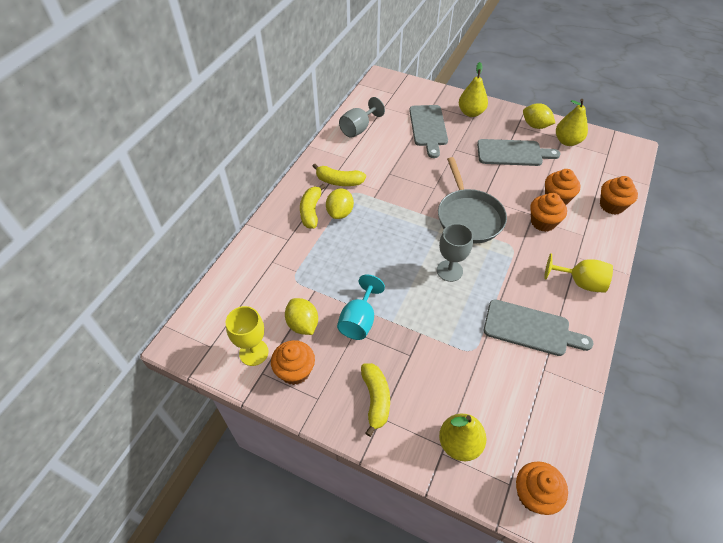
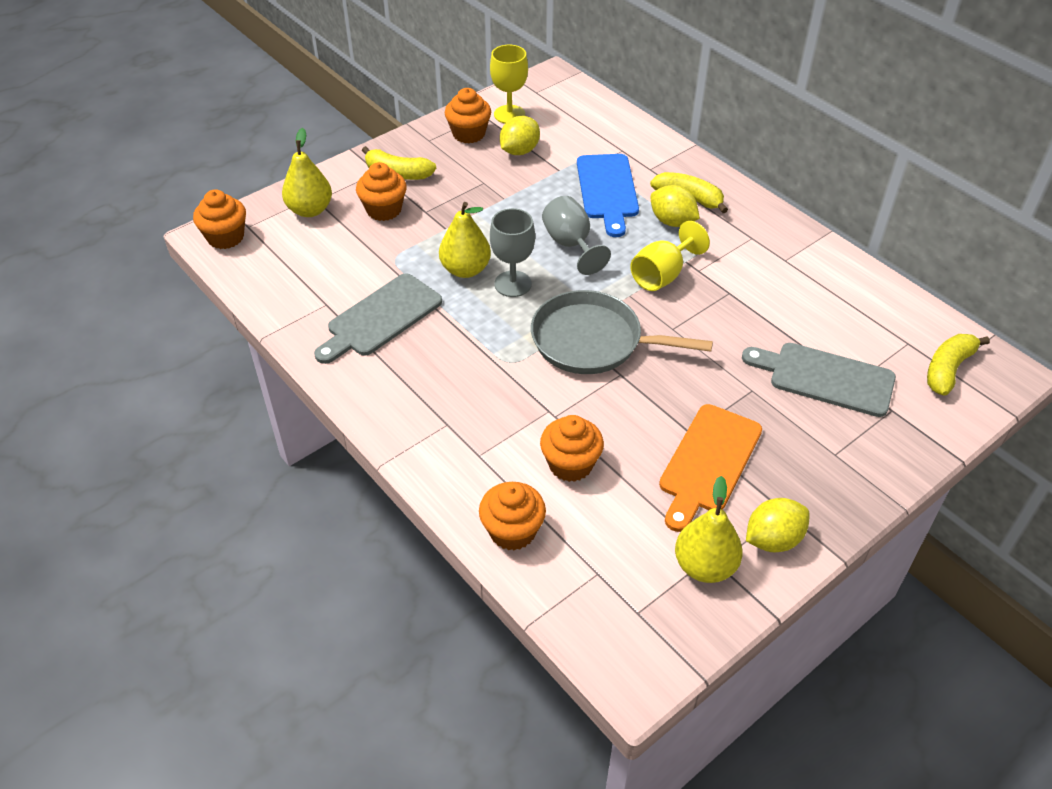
camera: 115 degrees right, 5 degrees down
yellow lemon [285,298,318,335] -> yellow lemon turned 45 degrees counterclockwise [500,116,540,155]
yellow banana [312,164,366,186] -> yellow banana moved to [927,334,990,396]
turquoise goblet [337,274,385,340] -> none
grey goblet [339,97,385,138] -> grey goblet moved to [542,196,611,275]
yellow pear [459,62,488,117] -> yellow pear moved to [439,202,491,278]
grey cutting board [477,139,560,166] -> orange cutting board [659,404,762,532]
orange cupcake [530,193,567,232] -> orange cupcake moved to [356,162,407,221]
yellow goblet [544,253,613,293] -> yellow goblet moved to [630,221,710,291]
none -> blue cutting board [577,154,639,237]

